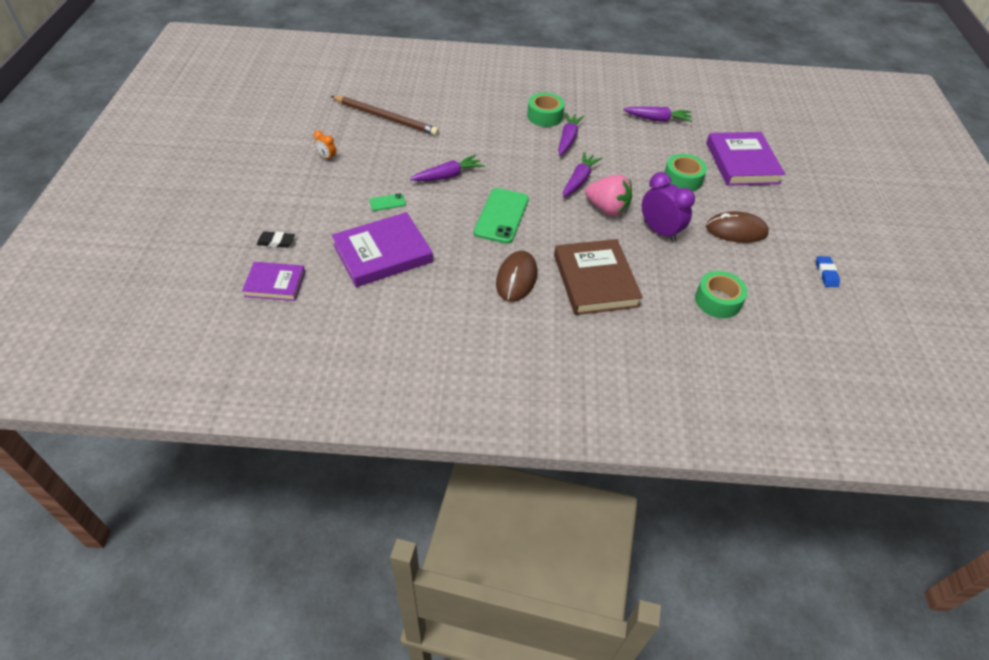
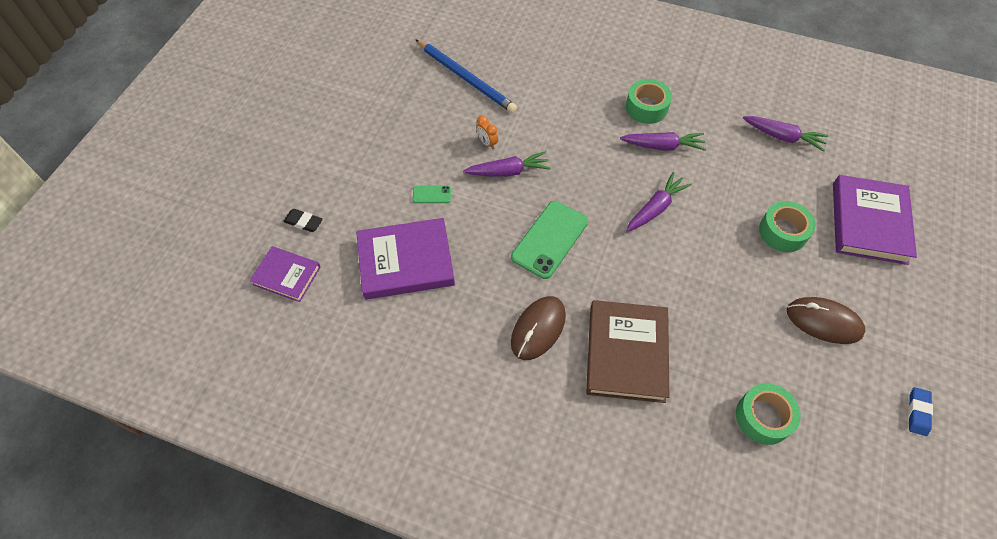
camera: 20 degrees right, 10 degrees up
orange clock [314,130,336,161] -> orange clock moved to [476,115,498,149]
brown pencil [331,96,439,136] -> blue pencil [415,39,517,113]
purple carrot [558,113,584,156] -> purple carrot turned 60 degrees clockwise [620,132,706,151]
pink strawberry [585,174,632,216] -> none
purple clock [642,172,695,242] -> none

